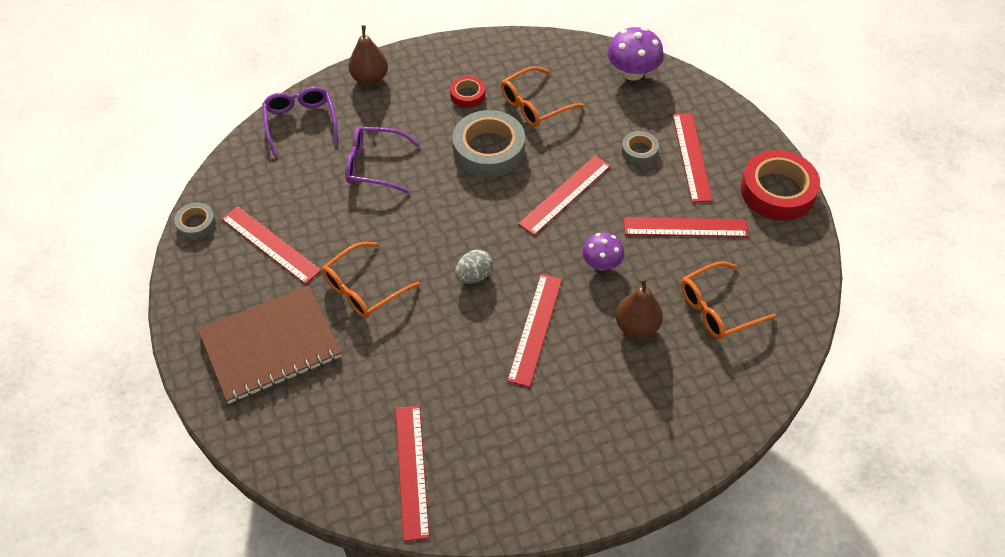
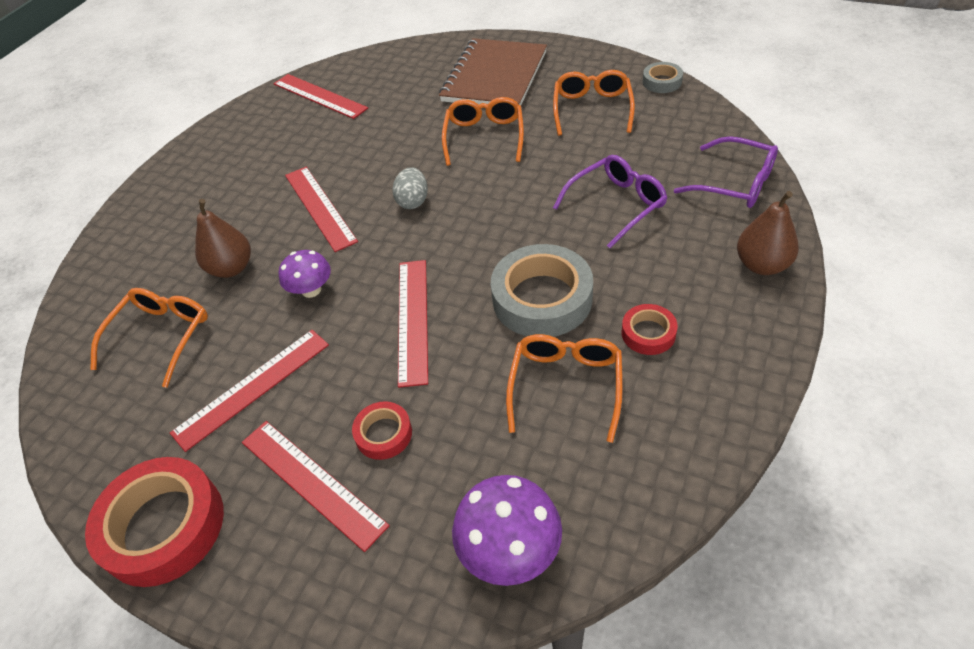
camera: 140 degrees right, 5 degrees down
red ruler [221,206,321,284] -> orange glasses [553,70,635,136]
grey tape [621,131,659,165] -> red tape [352,401,412,460]

